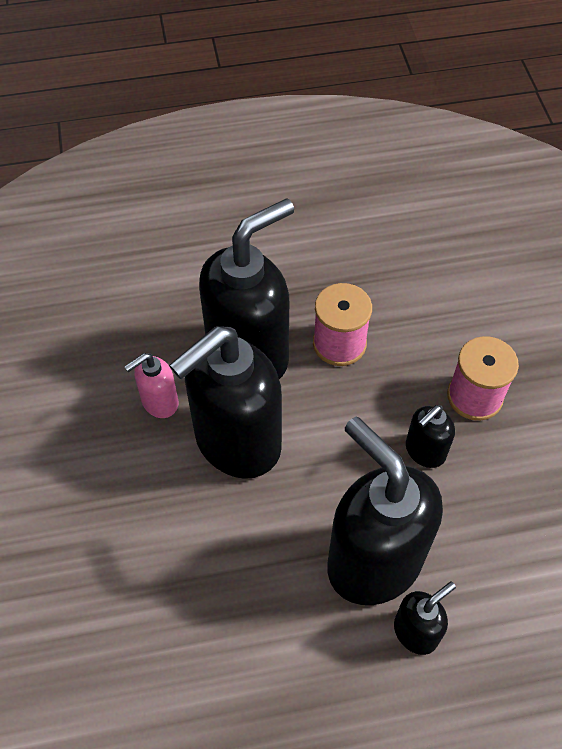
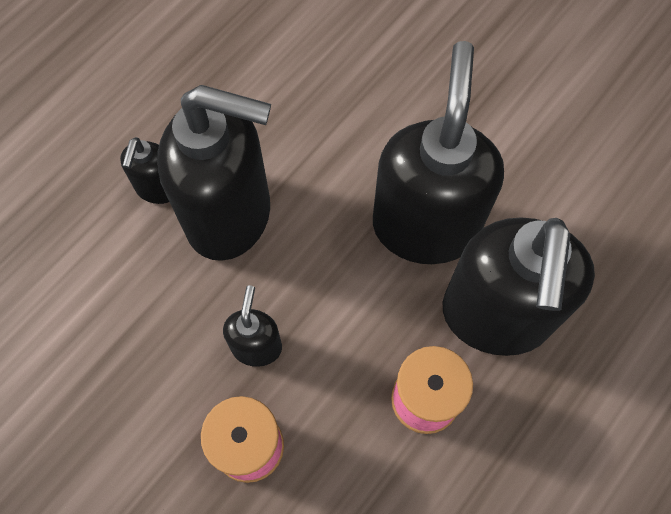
camera: 140 degrees right, 10 degrees up
pink soap dispenser [124,353,179,418] -> none

